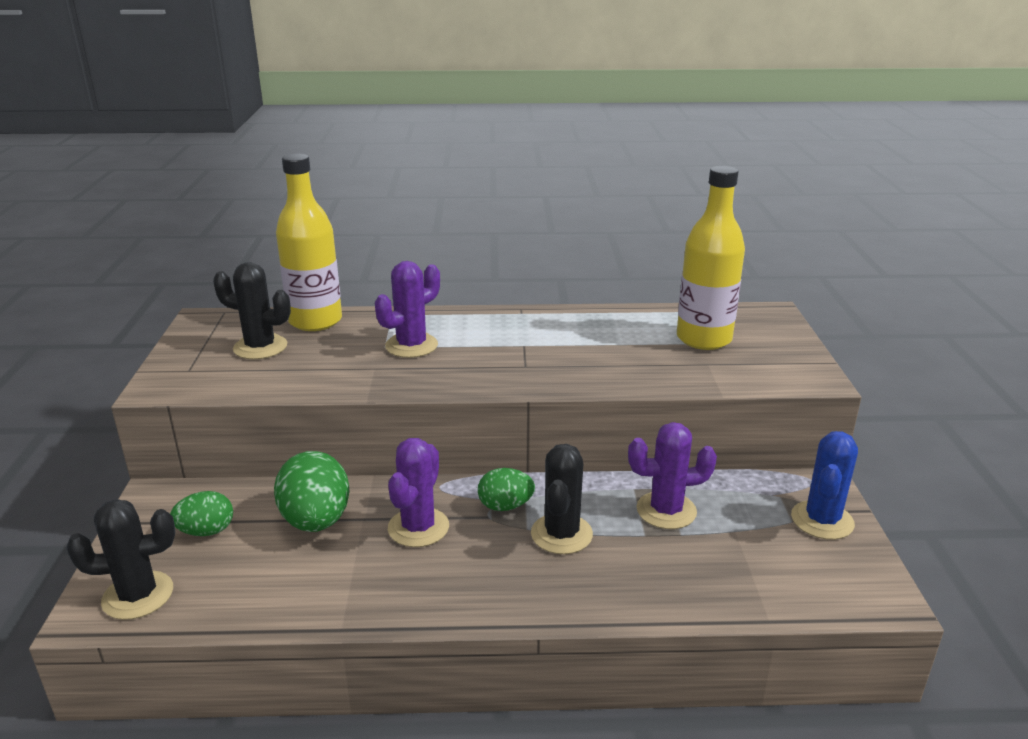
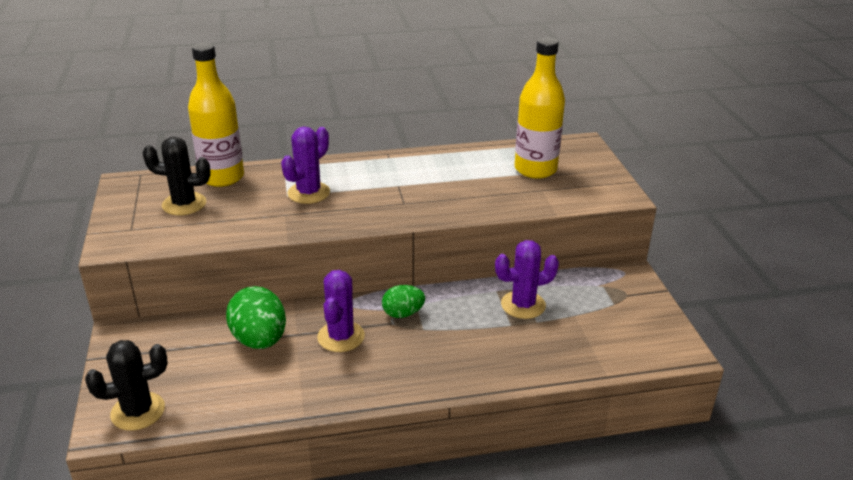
camera: 10 degrees left, 5 degrees up
green egg [170,491,233,536] -> none
black cactus [531,444,593,554] -> none
blue cactus [791,431,858,540] -> none

